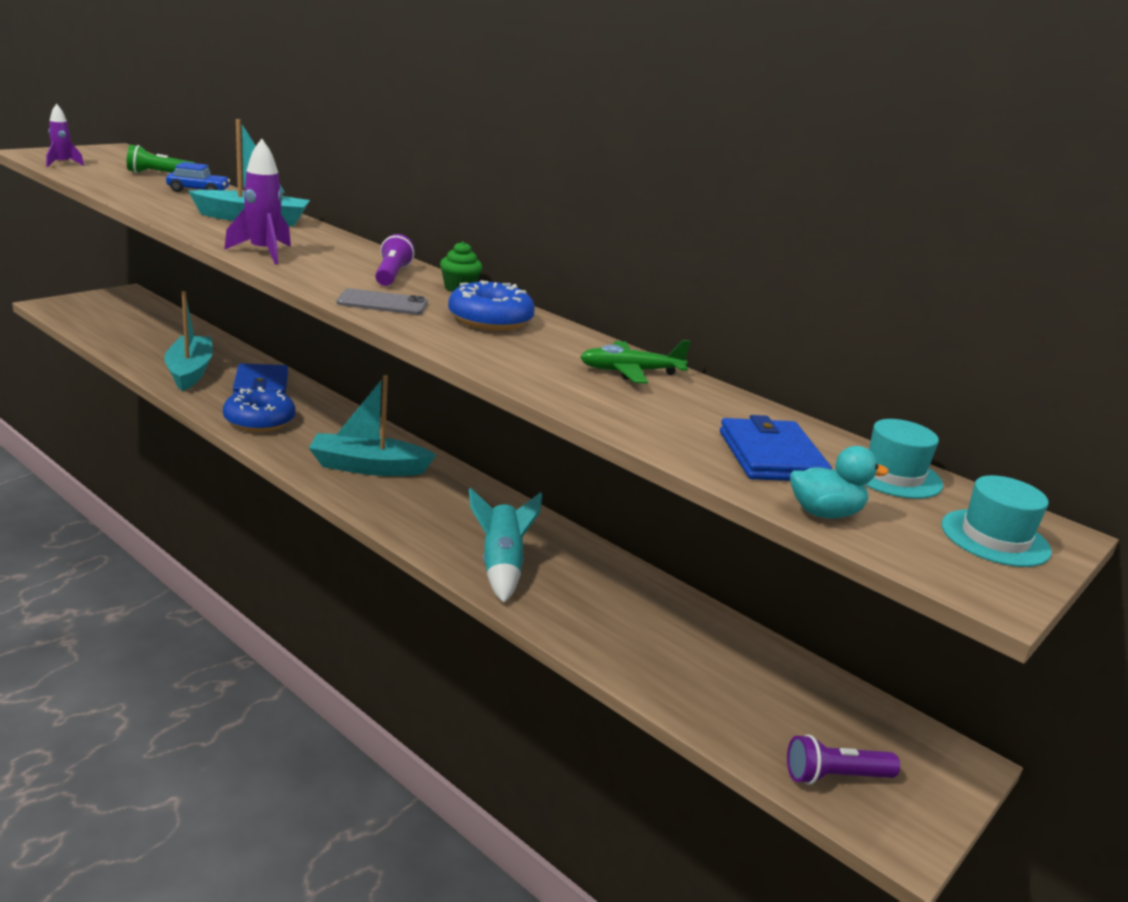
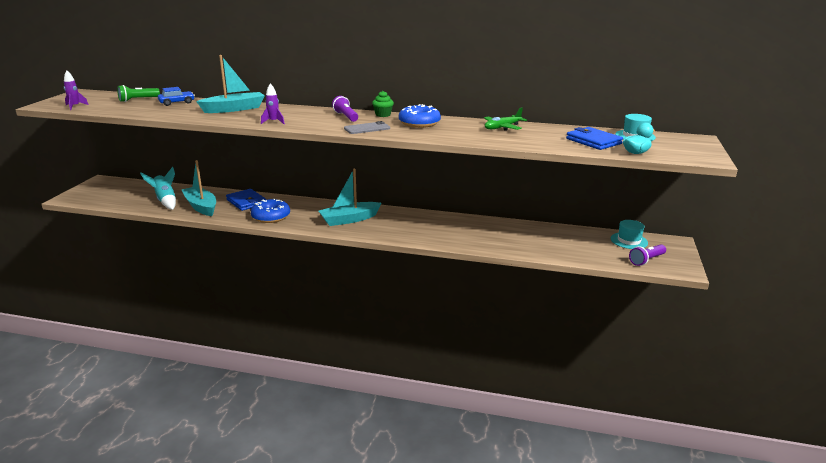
camera: 25 degrees left, 0 degrees up
purple rocket [224,139,291,264] -> purple rocket [261,83,285,124], size x0.64
turquoise rocket [469,488,542,603] -> turquoise rocket moved to [140,167,176,210]
turquoise hat [942,475,1052,567] -> turquoise hat moved to [611,220,648,249]

